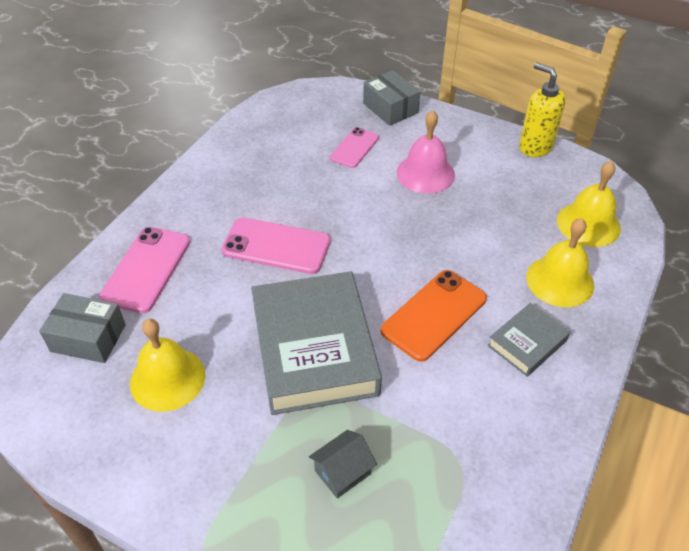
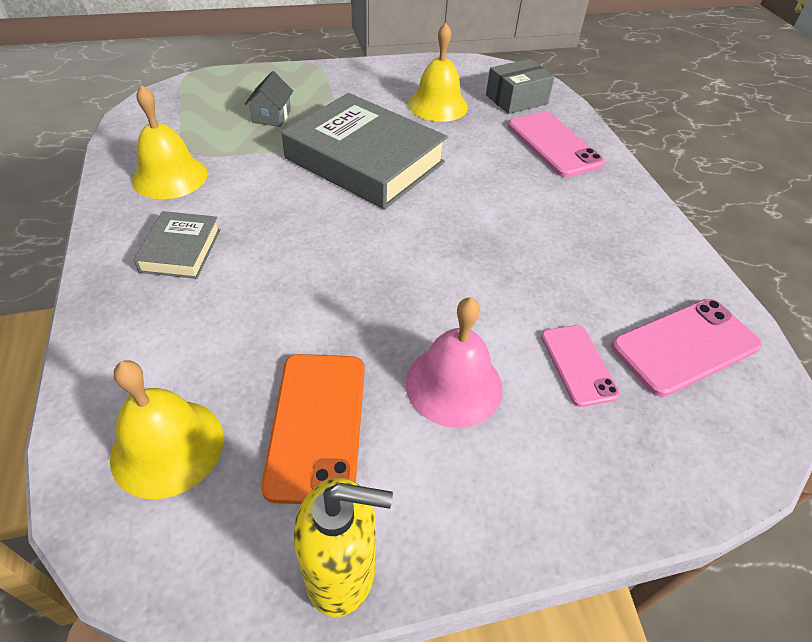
camera: 135 degrees right, 0 degrees up
pink phone [221,218,330,274] -> pink phone moved to [611,299,762,397]
grey box [363,70,420,126] -> none
orange phone [381,270,487,362] -> orange phone moved to [261,354,365,504]
yellow bell [526,218,594,307] -> yellow bell moved to [132,85,207,199]

